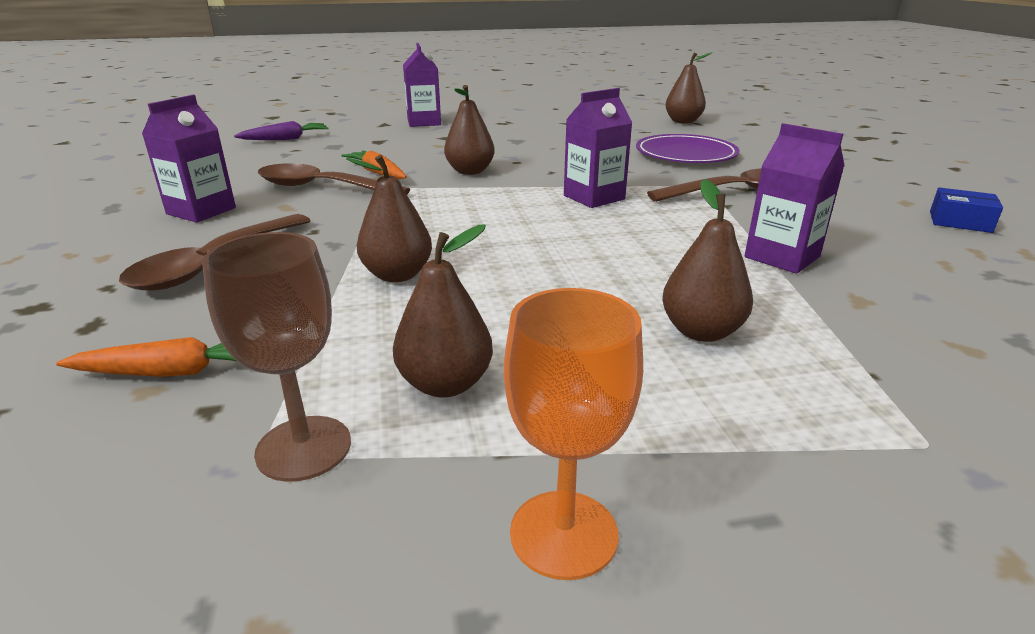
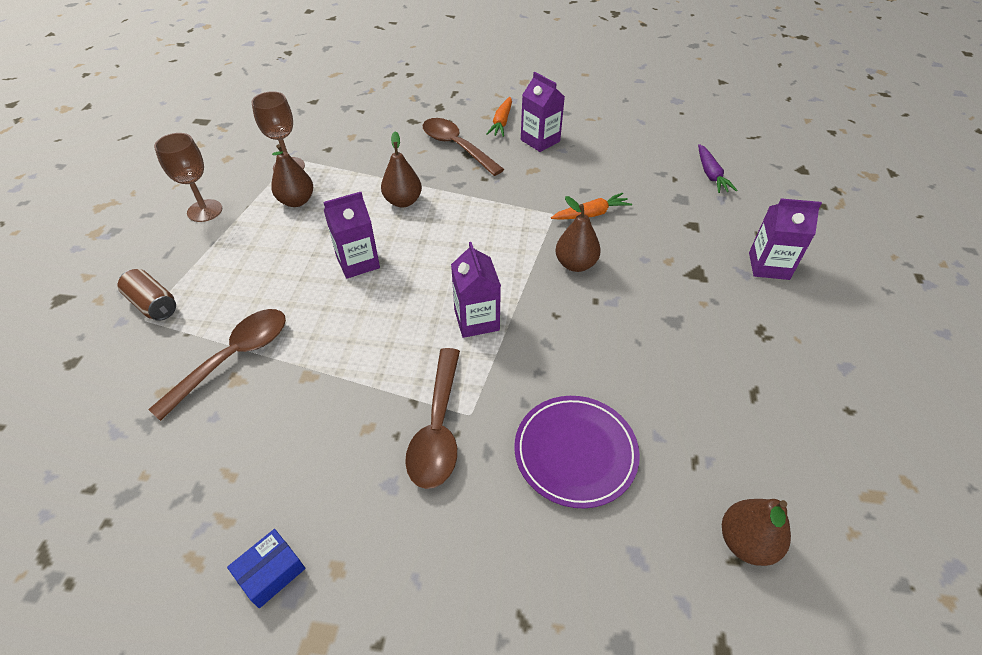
camera: 110 degrees right, 20 degrees up
orange carrot [56,337,236,377] -> orange carrot moved to [486,97,512,137]
brown spoon [258,163,410,195] -> brown spoon moved to [148,309,286,421]
orange goblet [504,288,643,580] -> brown goblet [154,133,222,222]
brown pear [662,179,753,342] -> none
purple carton [744,123,845,274] -> purple carton moved to [324,192,380,279]
none -> brown can [118,269,176,321]

